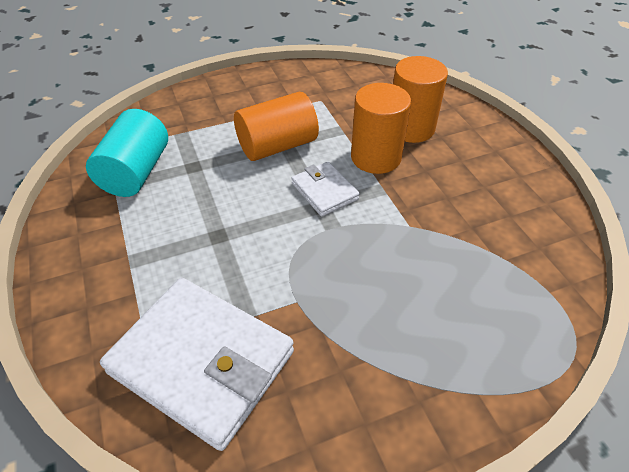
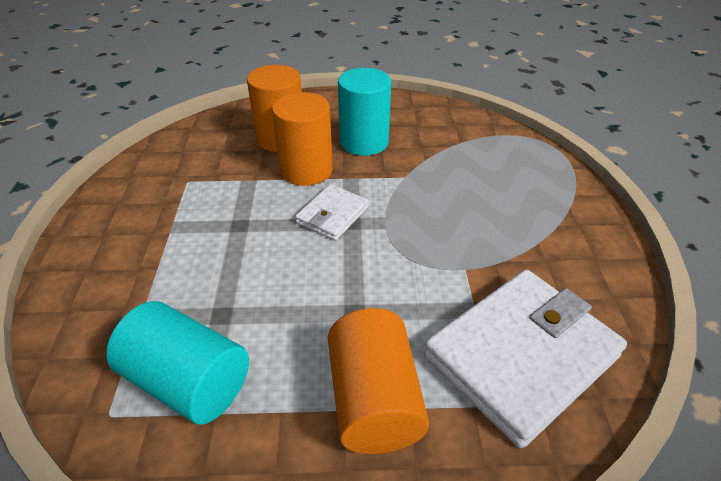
camera: 70 degrees left, 5 degrees down
orange cylinder [234,92,319,161] -> orange cylinder moved to [328,308,429,454]
white wallet [291,162,360,217] -> white wallet turned 45 degrees counterclockwise [295,184,369,241]
none -> turquoise cylinder [338,68,391,156]

